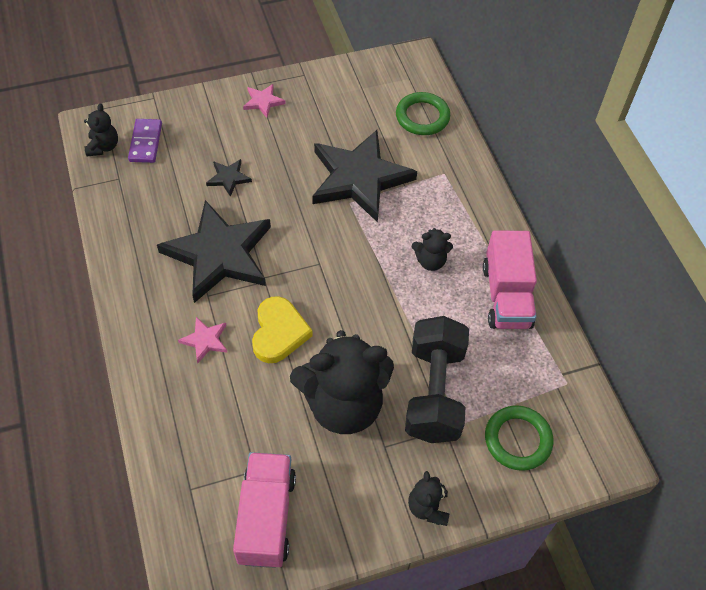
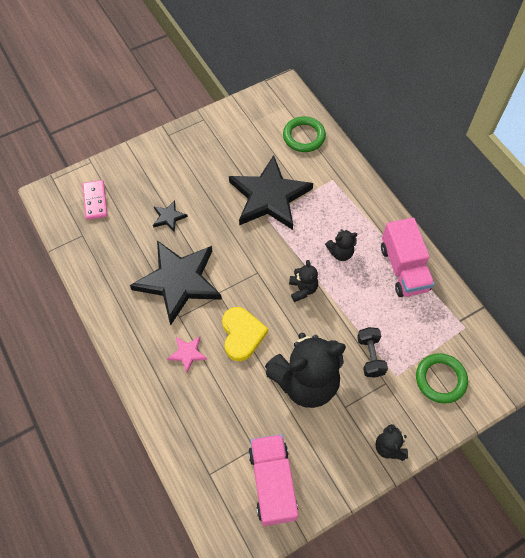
camera: 10 degrees left, 5 degrees up
black teddy bear [84,104,118,157] -> black teddy bear moved to [289,260,318,302]
purple domino [128,119,162,163] -> pink domino [82,180,108,220]
pink star [243,84,286,118] -> none
black dumbbell [405,316,469,443] -> black dumbbell [357,327,388,378], size x0.52

